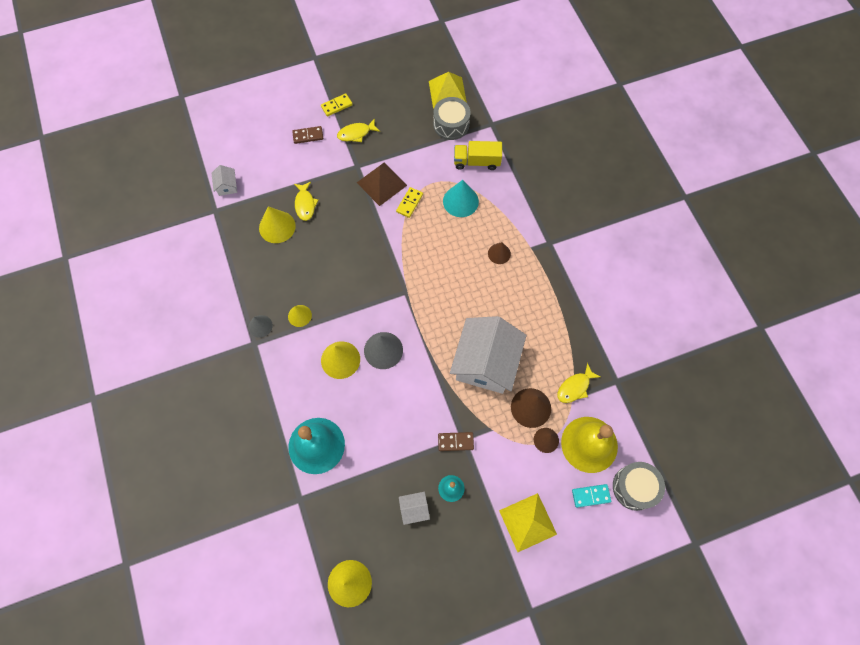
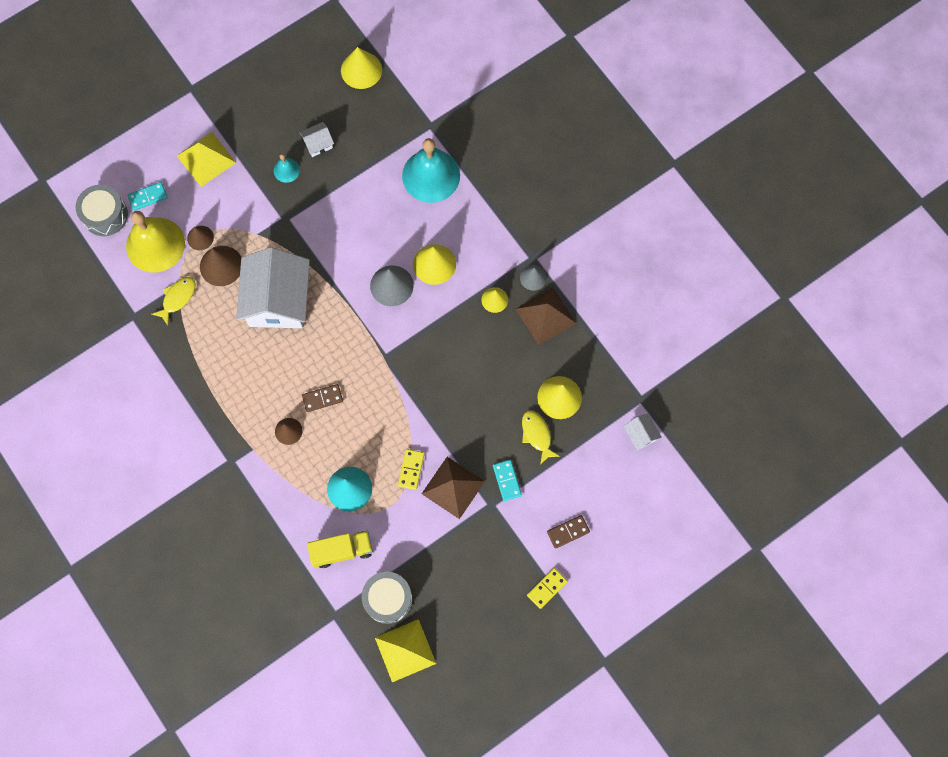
camera: 165 degrees right, 5 degrees up
yellow fish [337,118,380,142] -> none
brown domino [438,432,474,451] -> brown domino moved to [302,384,343,412]
none -> turquoise domino [493,460,522,501]
none -> brown pyramid [516,288,576,345]

